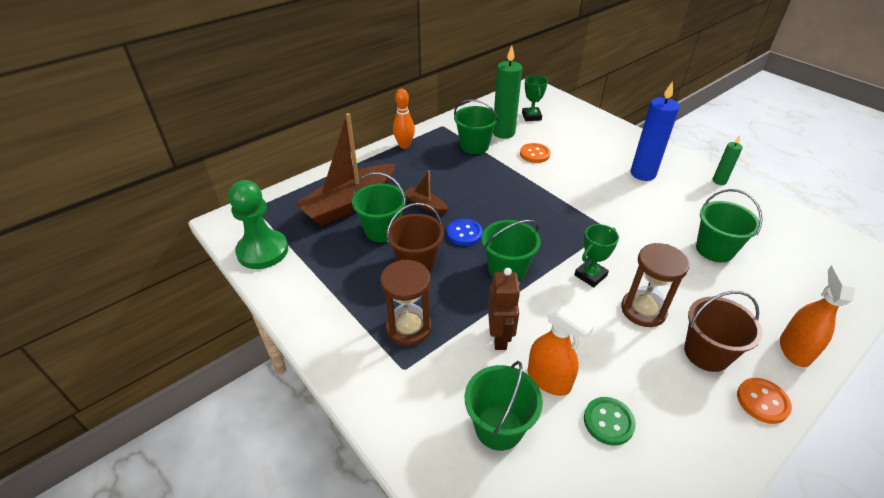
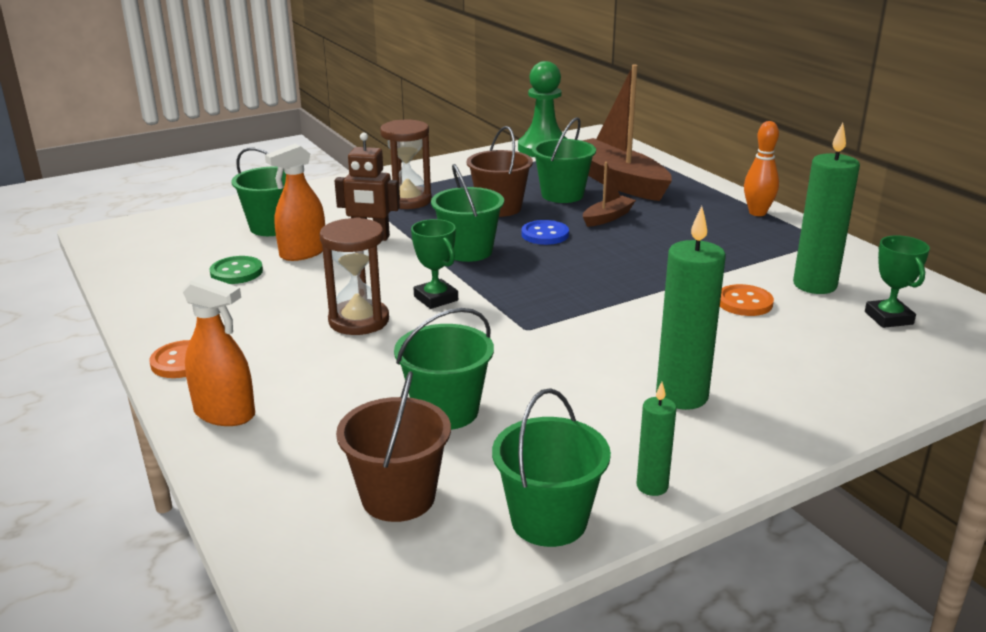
camera: 100 degrees right, 15 degrees down
green bucket [454,99,499,154] -> green bucket moved to [492,388,611,547]
green trophy [522,75,548,121] -> green trophy turned 75 degrees clockwise [865,235,930,328]
blue candle [631,81,680,181] -> green candle [656,206,726,410]
brown bucket [684,291,762,372] -> brown bucket moved to [336,371,451,522]

